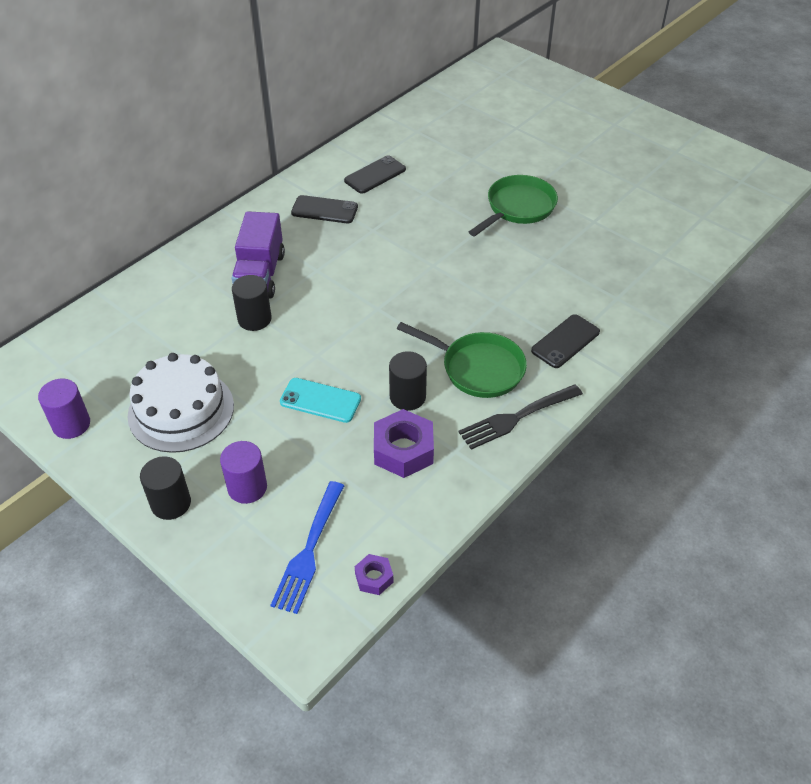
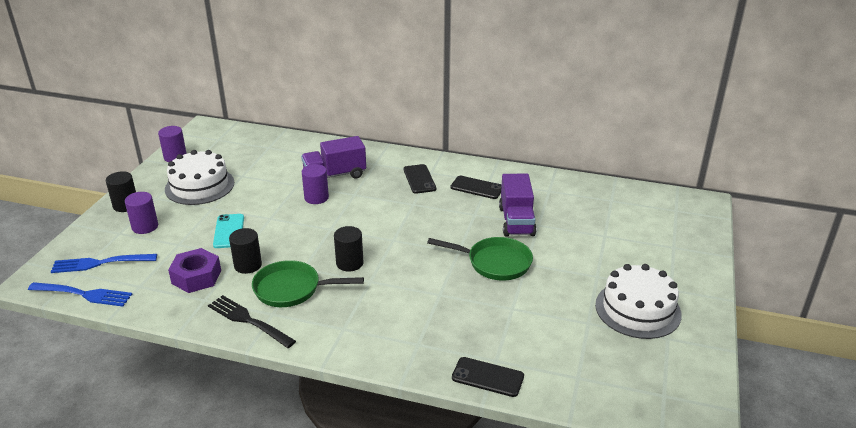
camera: 65 degrees right, 15 degrees down
black cylinder [232,275,272,331] -> black cylinder moved to [334,226,364,272]
purple nut [355,554,393,595] -> blue fork [28,282,132,307]
green pan [397,322,527,398] -> green pan turned 90 degrees clockwise [252,260,364,307]
black phone [531,314,600,368] -> black phone moved to [452,357,524,397]
none -> purple cylinder [302,164,329,204]
none -> purple truck [499,174,537,236]
none -> white cake [595,264,682,339]

